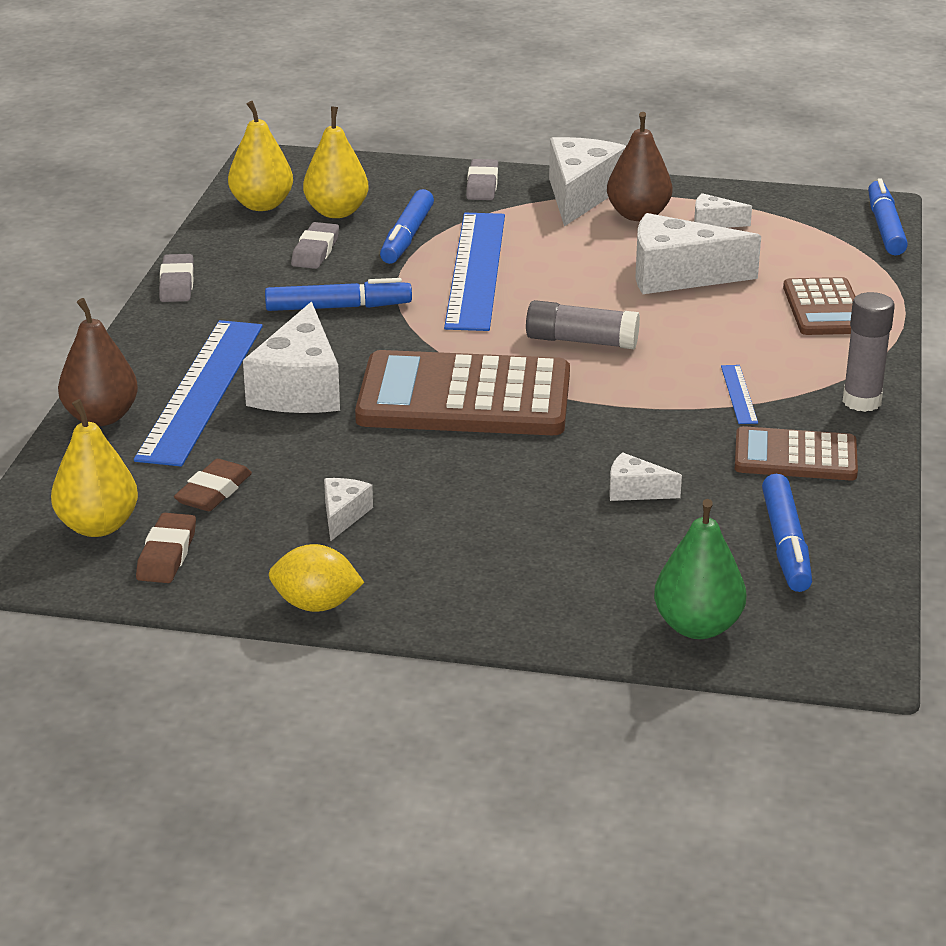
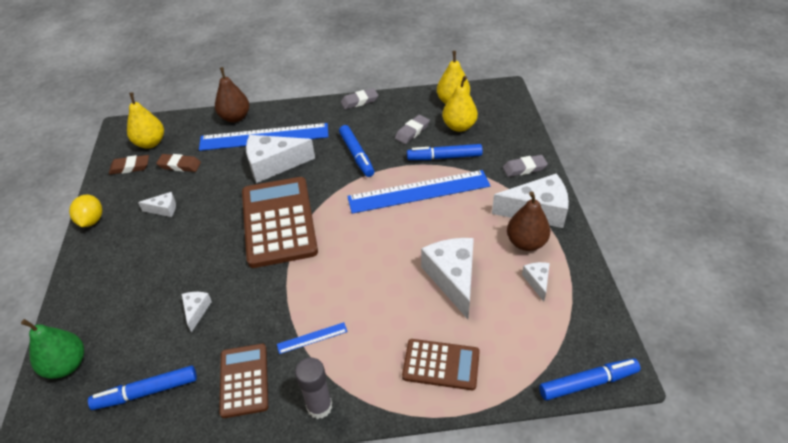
camera: 75 degrees right, 15 degrees up
grey eraser [291,222,339,269] -> grey eraser turned 45 degrees counterclockwise [395,115,430,144]
grey glue stick [526,300,640,349] -> none
brown calculator [783,277,856,335] -> brown calculator turned 150 degrees counterclockwise [402,339,480,390]

